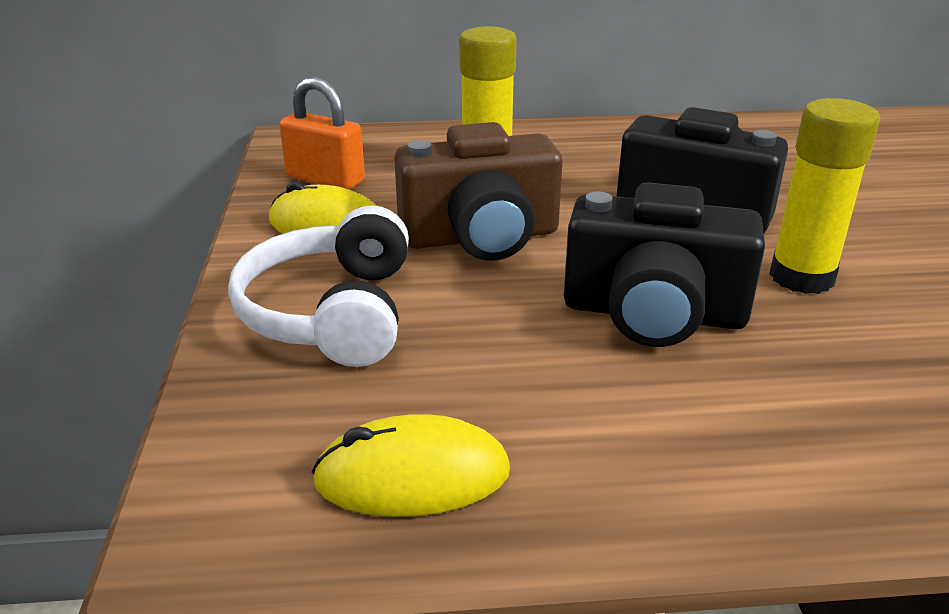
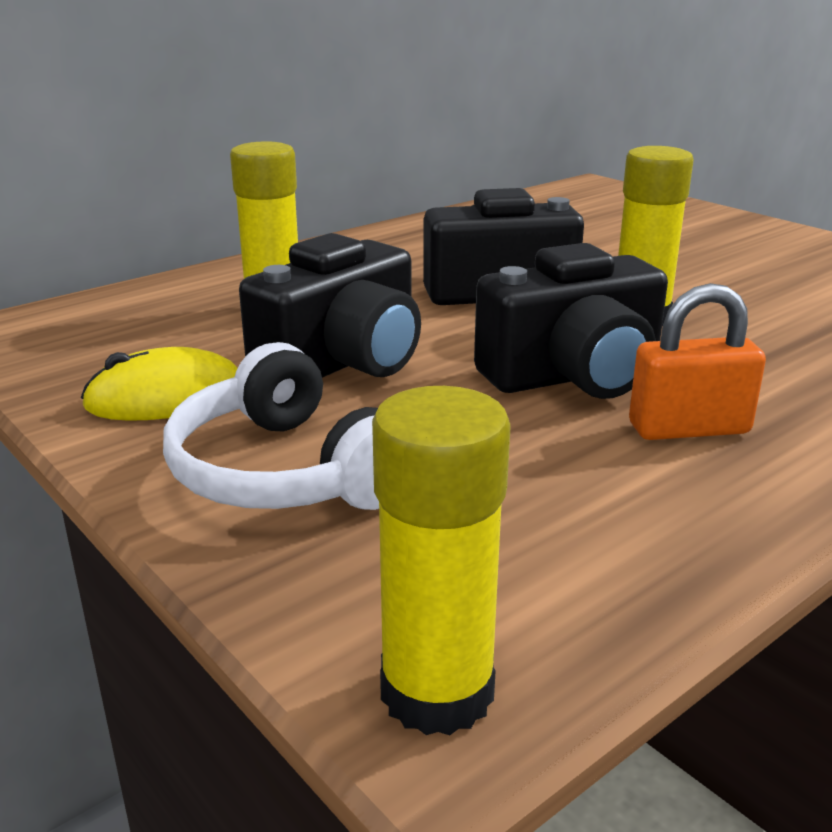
camera: 35 degrees left, 5 degrees down
orange padlock [280,77,365,190] -> orange padlock moved to [629,283,766,440]
yellow mouse [312,414,510,517] -> none
brown camera [394,122,562,261] -> black camera [239,233,421,378]
none -> yellow glue stick [372,386,511,735]

